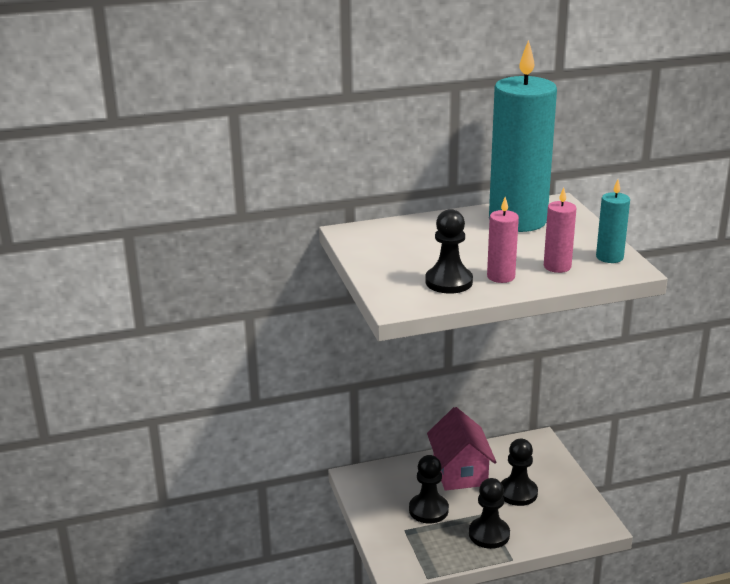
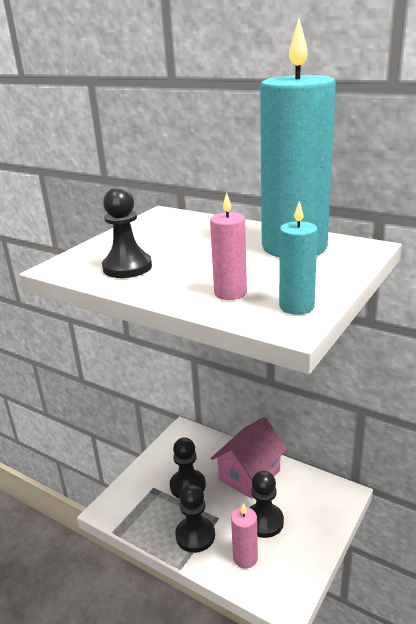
camera: 50 degrees right, 0 degrees up
pink candle [487,197,519,283] -> pink candle moved to [231,503,258,568]

